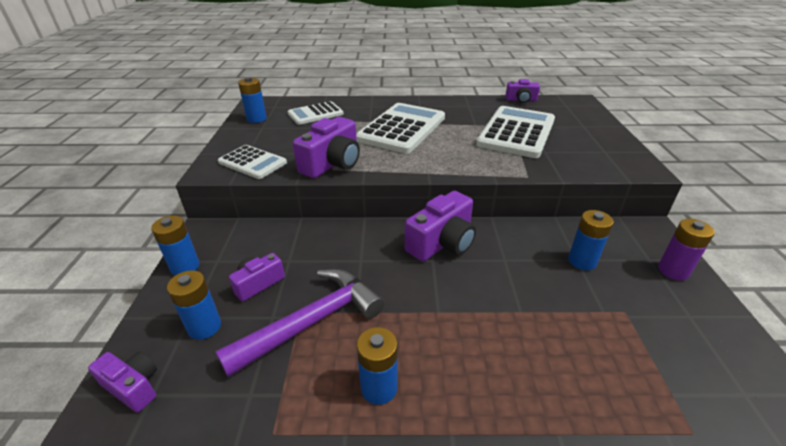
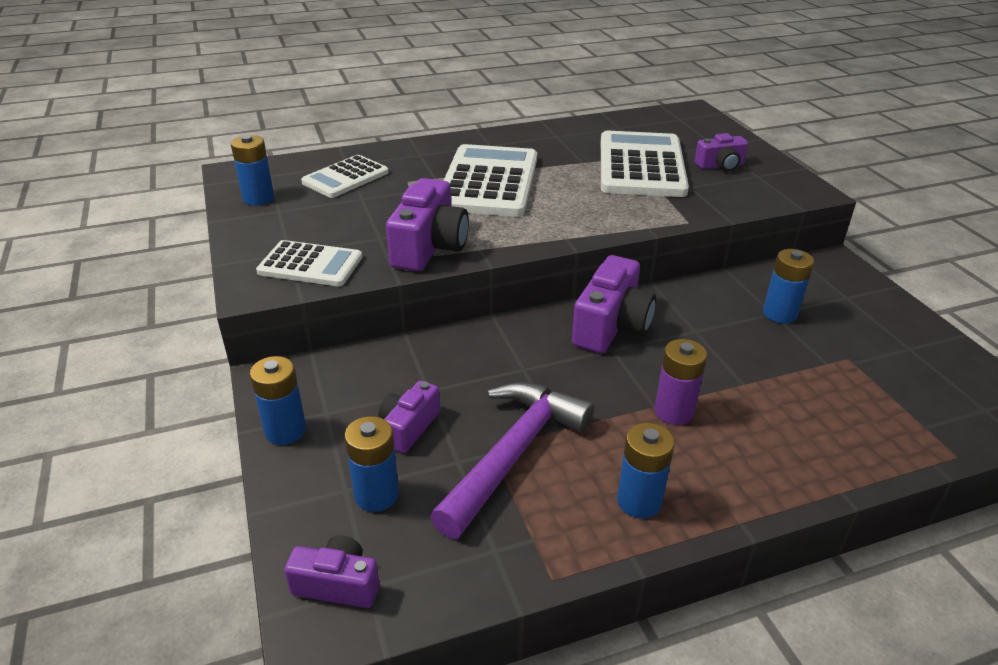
camera: 20 degrees left, 0 degrees up
purple camera [505,79,540,103] -> purple camera moved to [694,133,748,171]
purple battery [658,219,715,281] -> purple battery moved to [654,339,707,425]

